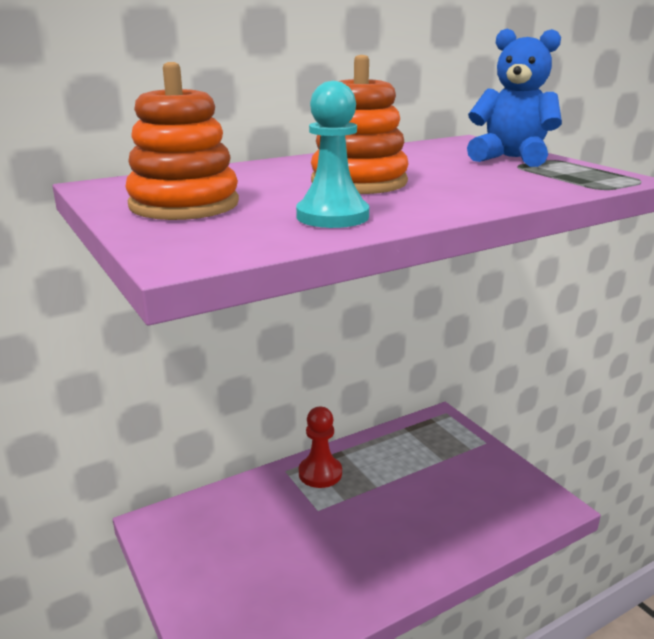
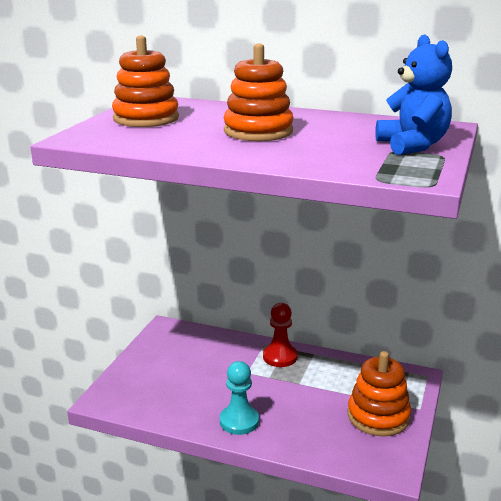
camera: 50 degrees right, 0 degrees up
turquoise pawn [296,81,369,228] -> turquoise pawn moved to [220,361,259,435]
none -> orange stacking toy [348,351,411,436]

